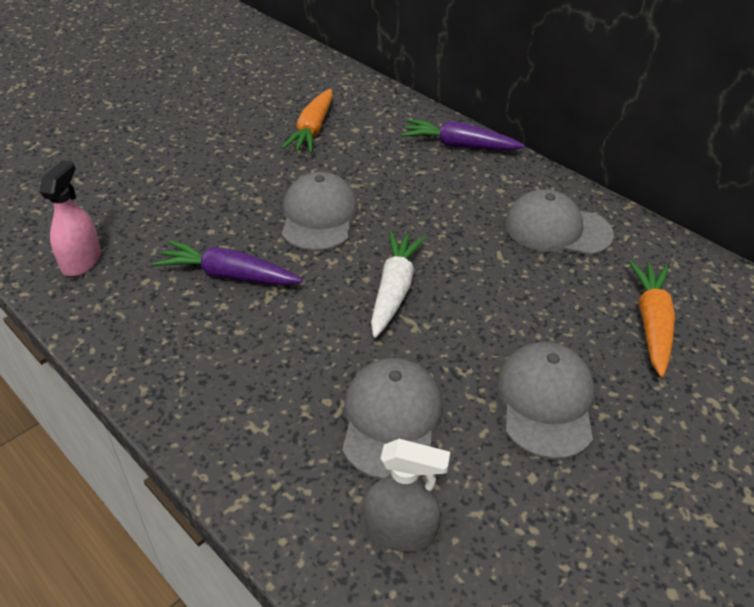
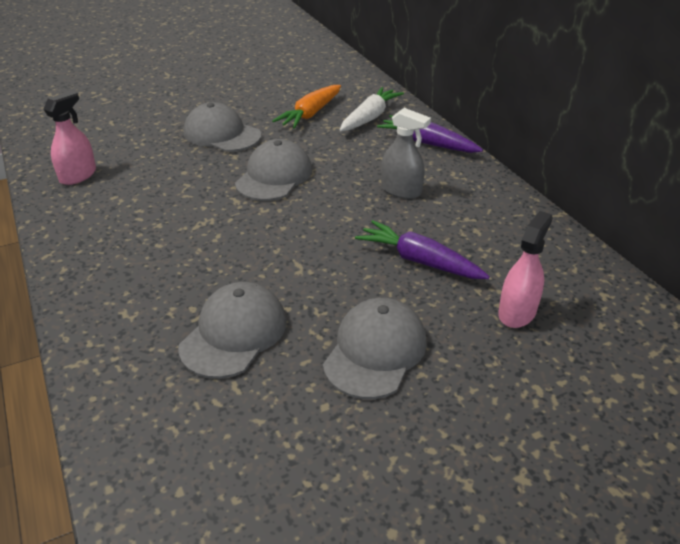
camera: 20 degrees right, 5 degrees down
purple carrot [153,240,303,285] -> purple carrot moved to [355,220,490,279]
grey spray bottle [364,439,450,552] -> grey spray bottle moved to [381,108,431,199]
white carrot [371,231,426,338] -> white carrot moved to [340,87,404,131]
grey cap [505,189,614,255] -> grey cap moved to [184,102,261,152]
orange carrot [629,261,675,377] -> pink spray bottle [498,211,553,328]

